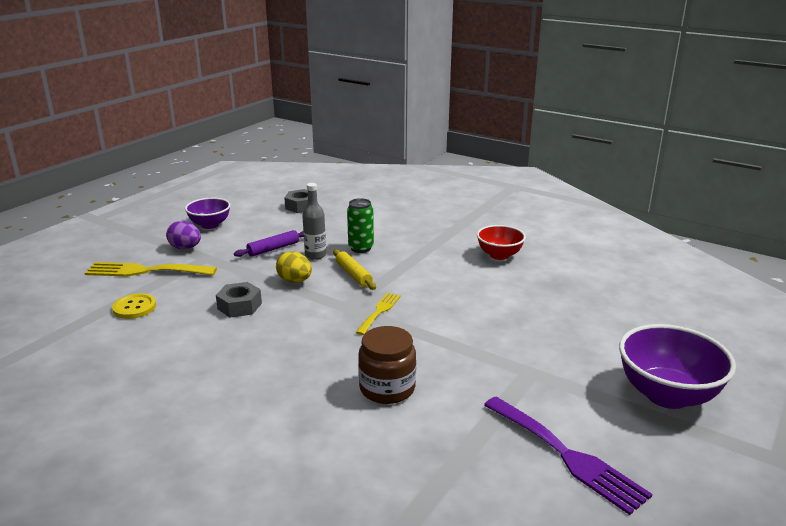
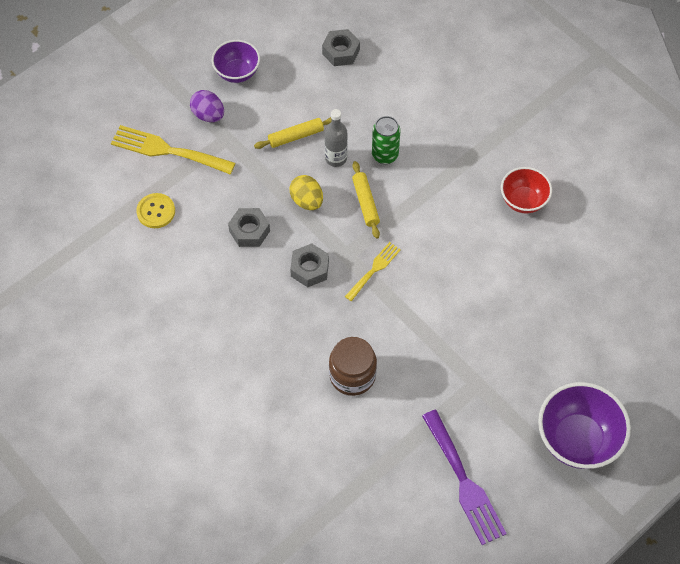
camera: 15 degrees right, 35 degrees up
purple rolling pin [234,230,304,257] -> yellow rolling pin [254,117,331,149]
none -> grey nut [290,243,329,287]

